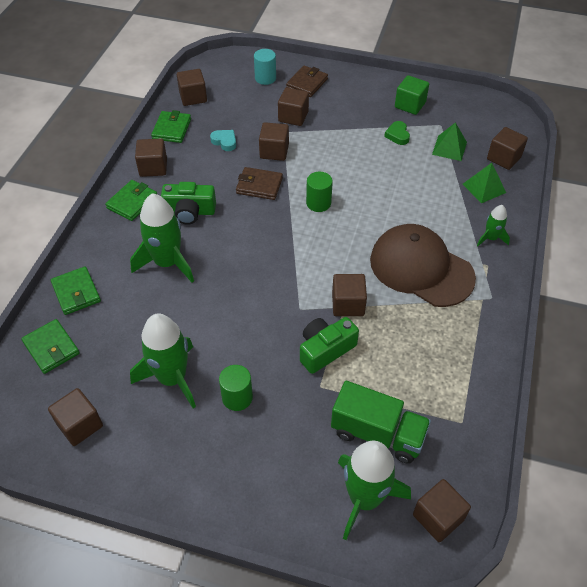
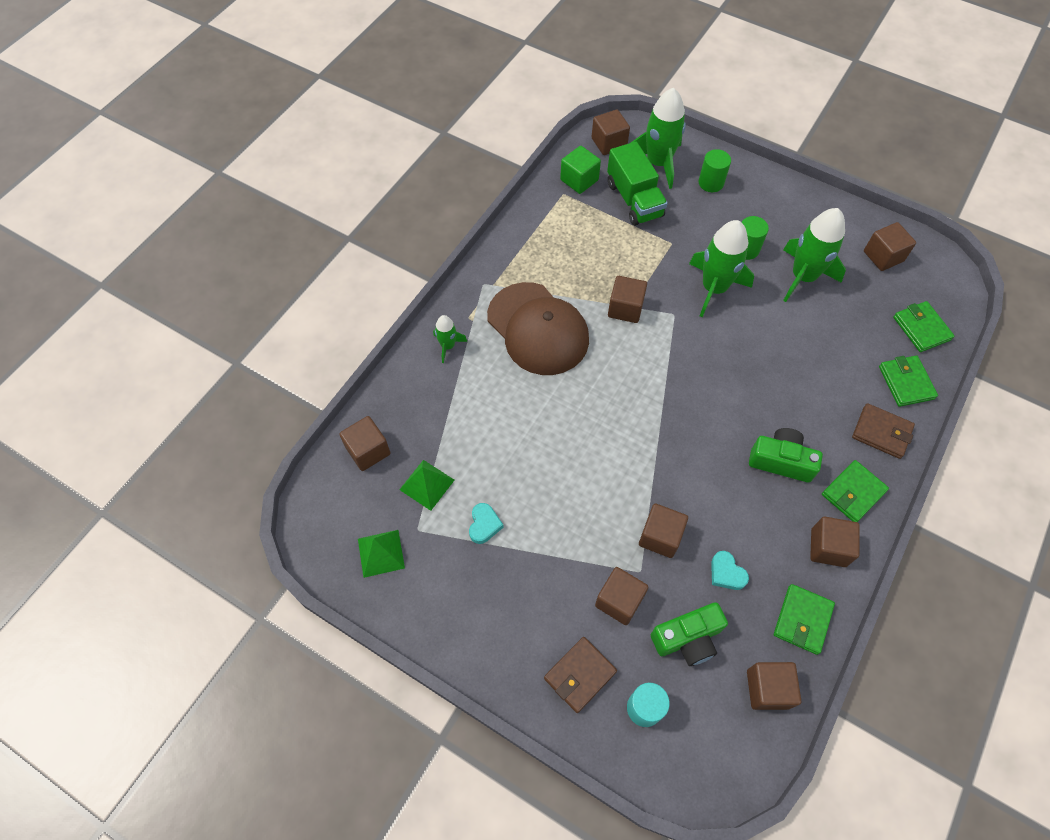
camera: 165 degrees left, 10 degrees up
green rocket [130,193,194,283] -> green rocket moved to [689,220,754,317]
brown wallet [236,167,283,200] -> brown wallet moved to [852,403,915,459]
green camera [300,317,359,374] -> green camera moved to [651,602,728,666]
green cylinder [306,172,333,212] -> green cylinder moved to [698,149,731,192]
green truck [331,381,431,464] -> green truck turned 150 degrees counterclockwise [607,141,668,226]
green heart [384,121,410,145] -> turquoise heart [469,503,504,544]
green cube [395,75,429,115] -> green cube moved to [560,146,601,194]
green pyramid [463,163,506,203] -> green pyramid moved to [358,530,405,578]

